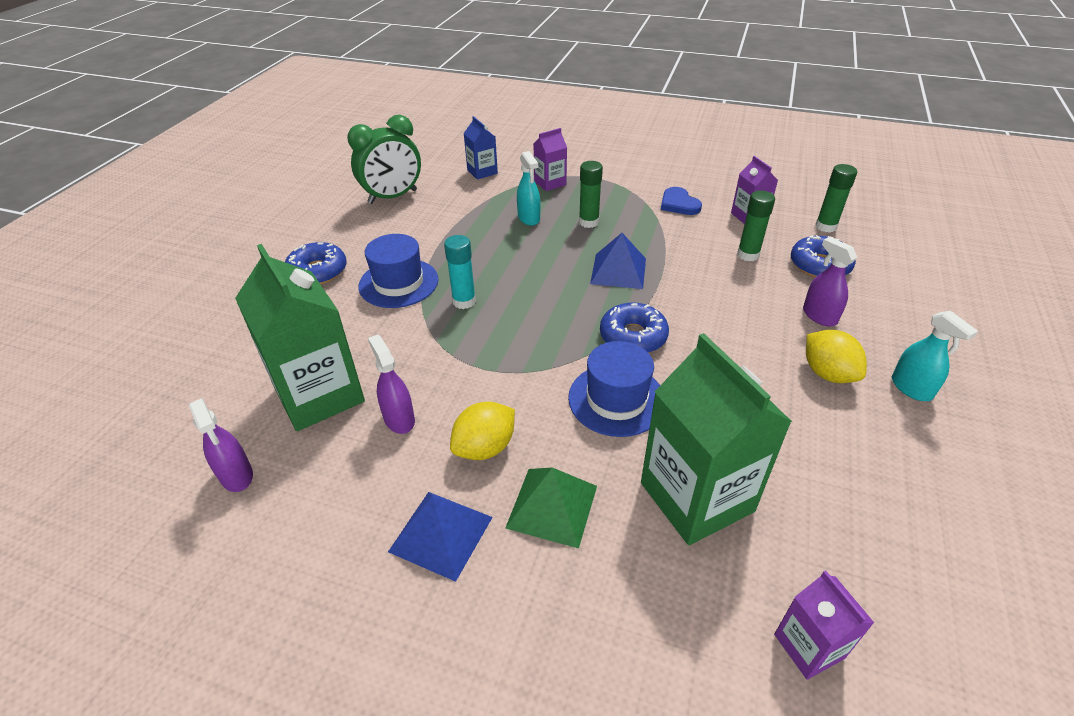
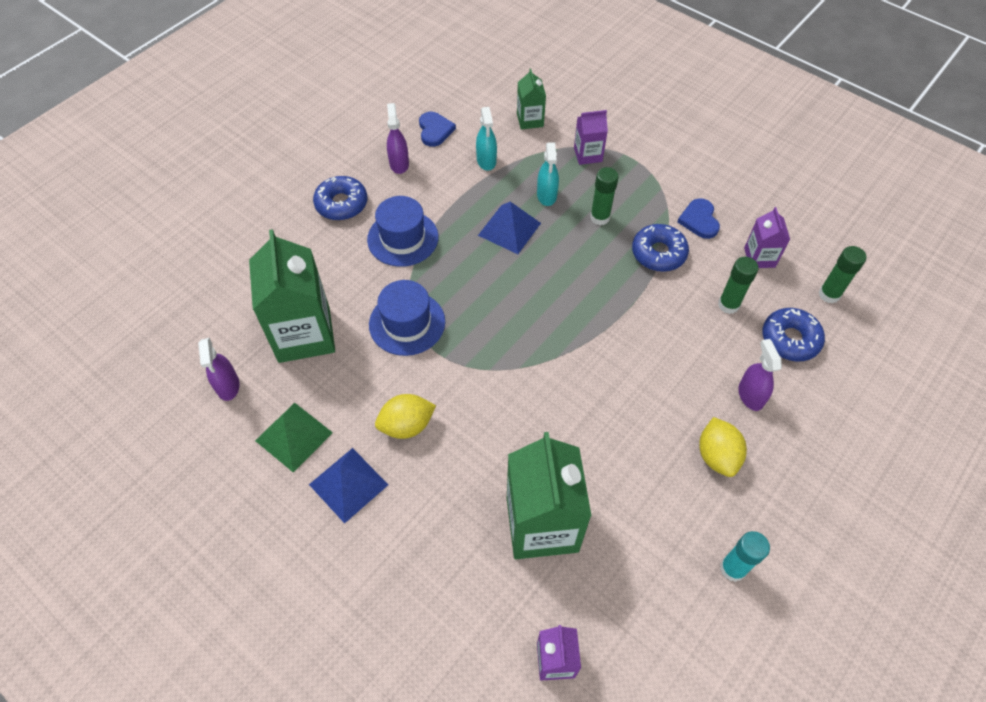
camera: 20 degrees right, 15 degrees up
green clock [347,115,421,204] -> blue heart [419,112,456,147]
purple spray bottle [368,335,415,434] -> purple spray bottle moved to [387,103,409,174]
turquoise glue stick [444,235,476,309] -> turquoise glue stick moved to [720,531,770,582]
blue carton [463,116,498,180] -> green carton [517,68,546,130]
green pyramid [505,467,597,549] -> green pyramid moved to [255,403,333,473]
blue hat [568,341,660,437] -> blue hat moved to [369,280,445,356]
blue pyramid [590,233,646,289] -> blue pyramid moved to [478,202,541,254]
blue donut [600,302,669,353] -> blue donut moved to [632,224,689,272]
turquoise spray bottle [892,311,978,401] -> turquoise spray bottle moved to [476,107,497,171]

